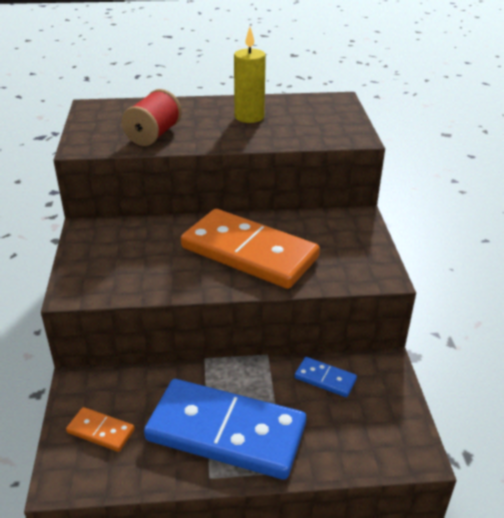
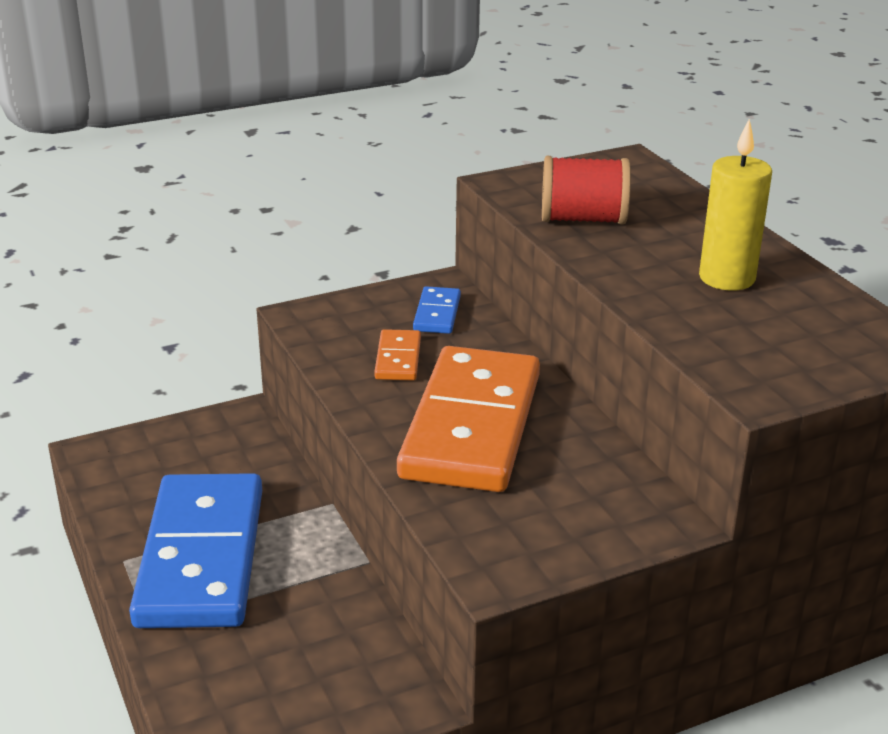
camera: 70 degrees right, 5 degrees down
orange domino [66,407,135,452] -> orange domino moved to [374,329,421,380]
blue domino [295,357,357,397] -> blue domino moved to [413,286,461,334]

